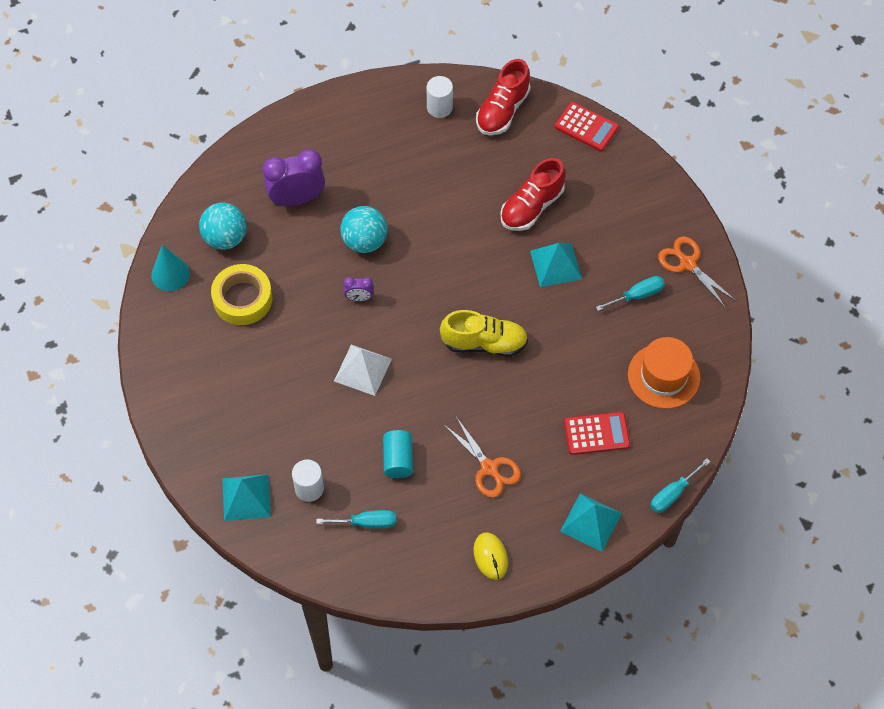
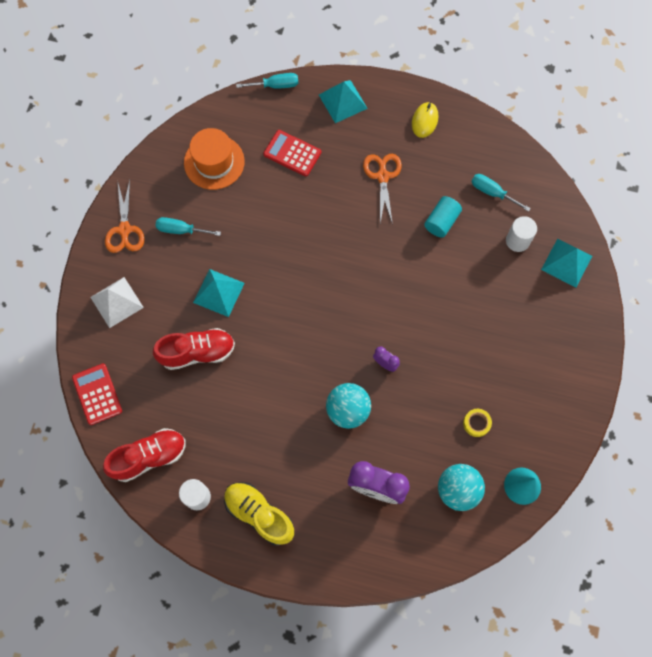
camera: 145 degrees left, 10 degrees up
yellow tape [211,264,273,325] -> yellow tape [463,409,492,437], size x0.49
white pyramid [334,345,392,396] -> white pyramid moved to [90,277,144,328]
yellow shoe [440,310,528,357] -> yellow shoe moved to [224,482,294,546]

